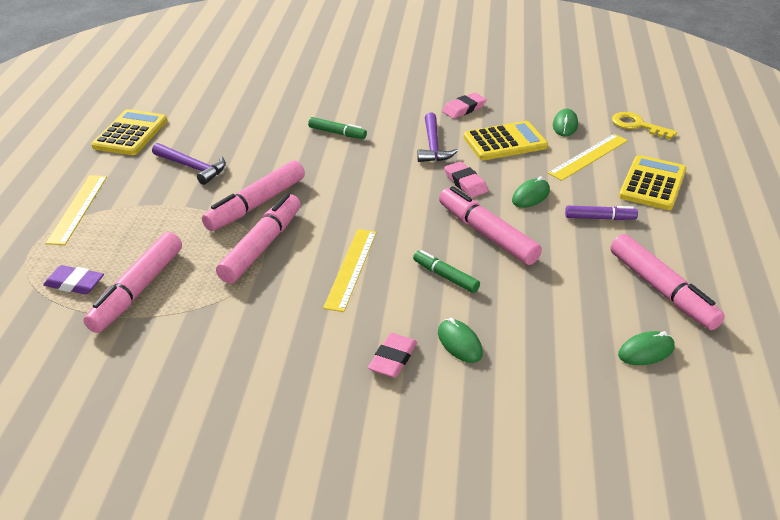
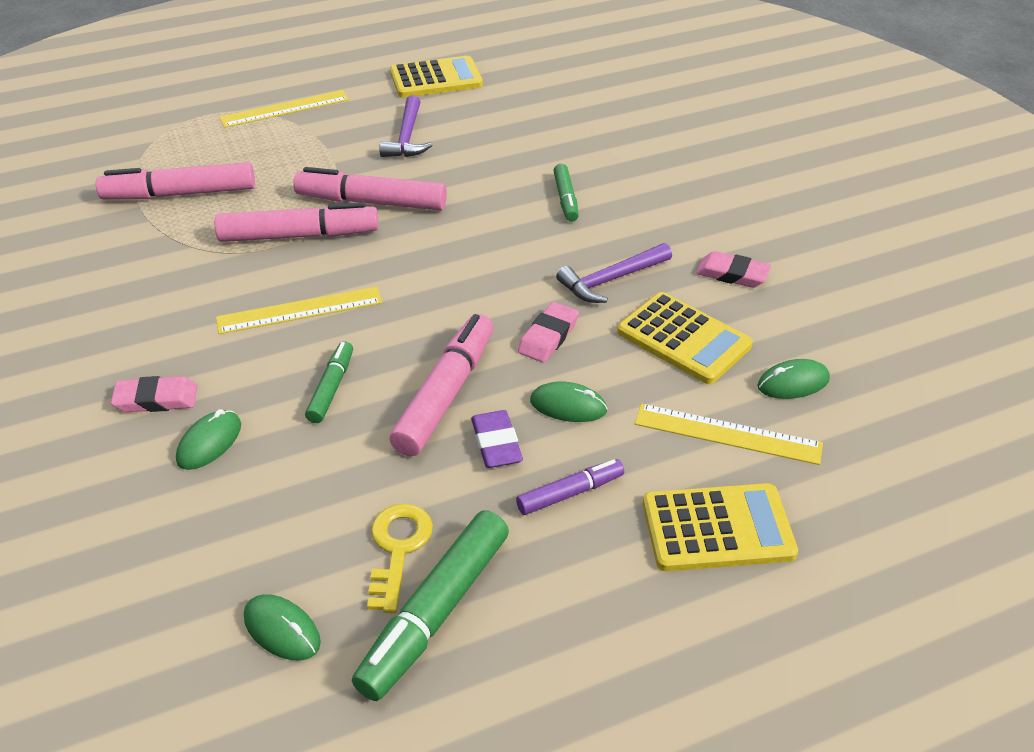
camera: 60 degrees right, 5 degrees up
purple eraser [43,265,104,294] -> purple eraser moved to [471,410,523,468]
purple marker [565,206,638,220] -> purple marker turned 90 degrees counterclockwise [516,459,624,515]
pink marker [611,234,725,330] -> green marker [352,510,509,701]
yellow key [612,112,677,139] -> yellow key moved to [367,504,433,613]

